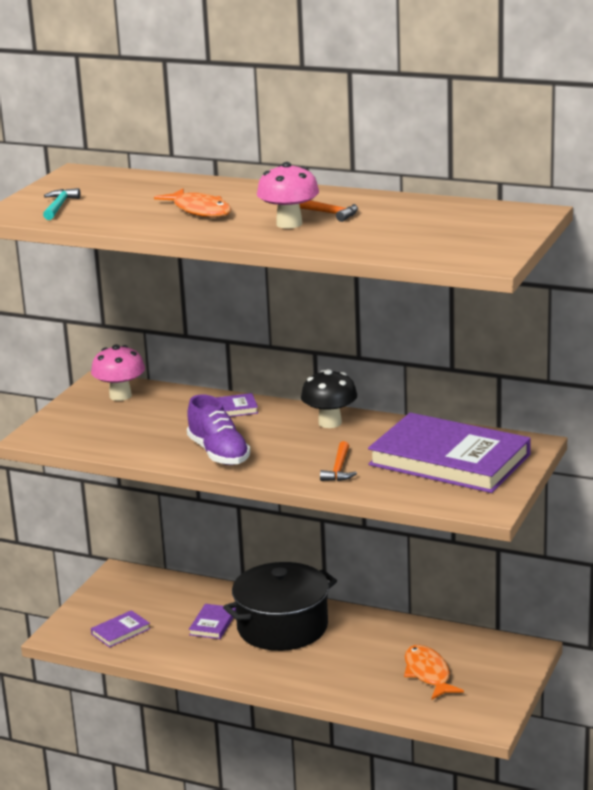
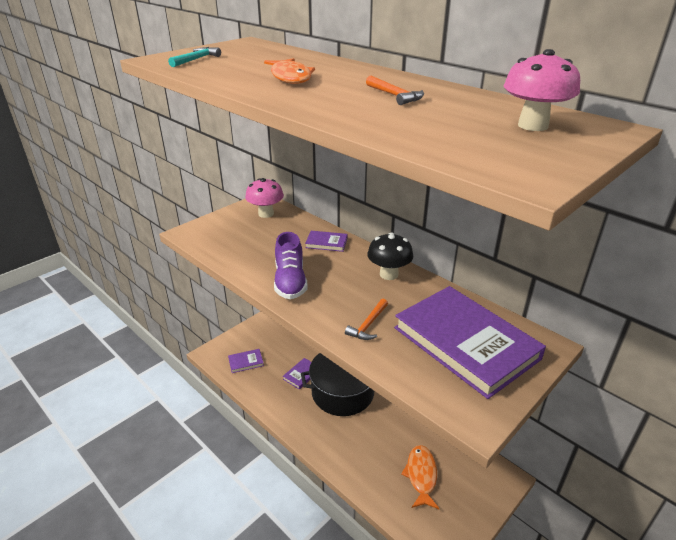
camera: 20 degrees right, 10 degrees up
pink mushroom [257,162,319,228] -> pink mushroom moved to [504,49,580,131]

